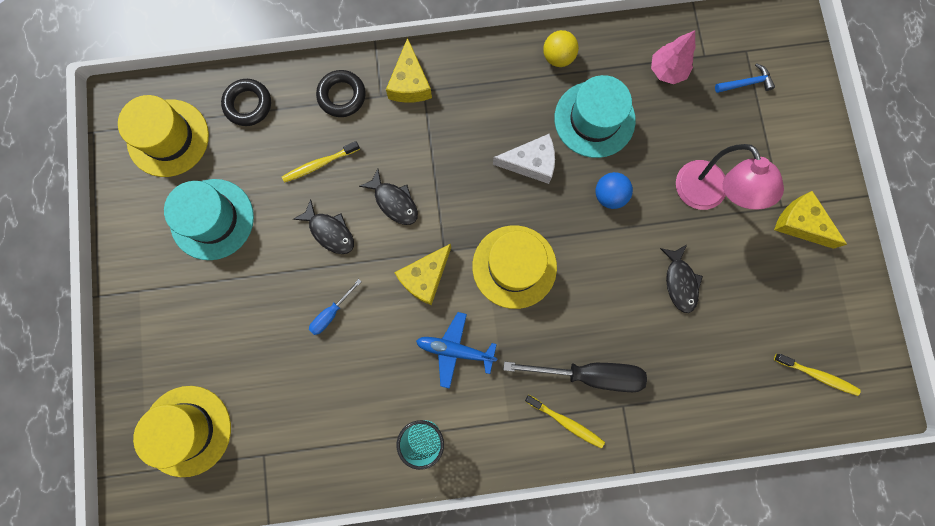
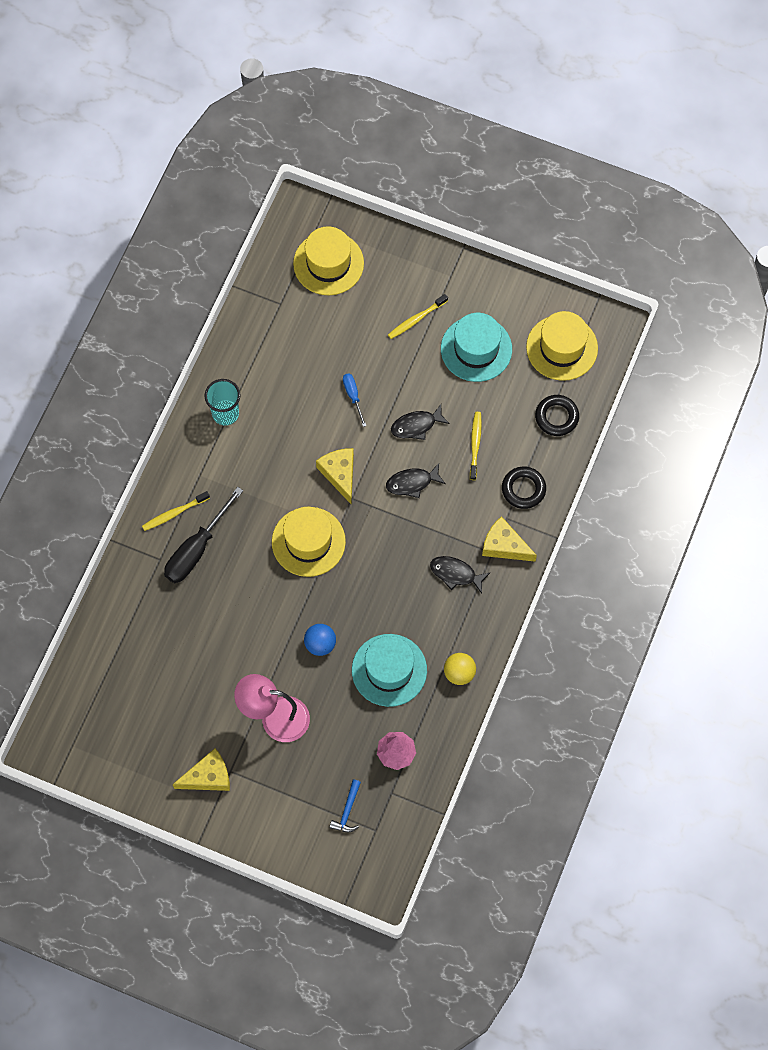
camera: 120 degrees right, 10 degrees down
blue plane [416,312,497,389] -> none
white cheese [493,134,555,184] -> none
black fish [660,245,703,313] -> black fish moved to [430,556,490,594]
yellow toothbrush [774,354,861,396] -> yellow toothbrush moved to [388,294,448,339]

